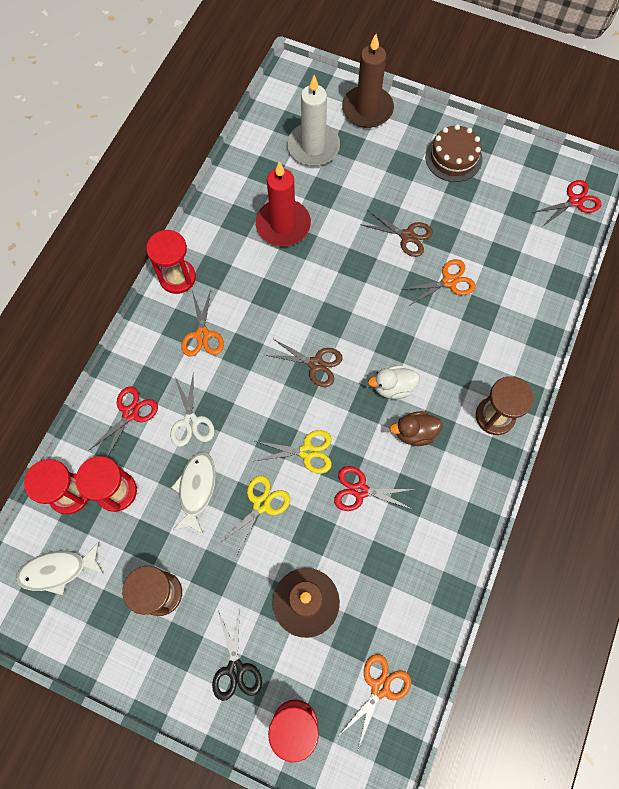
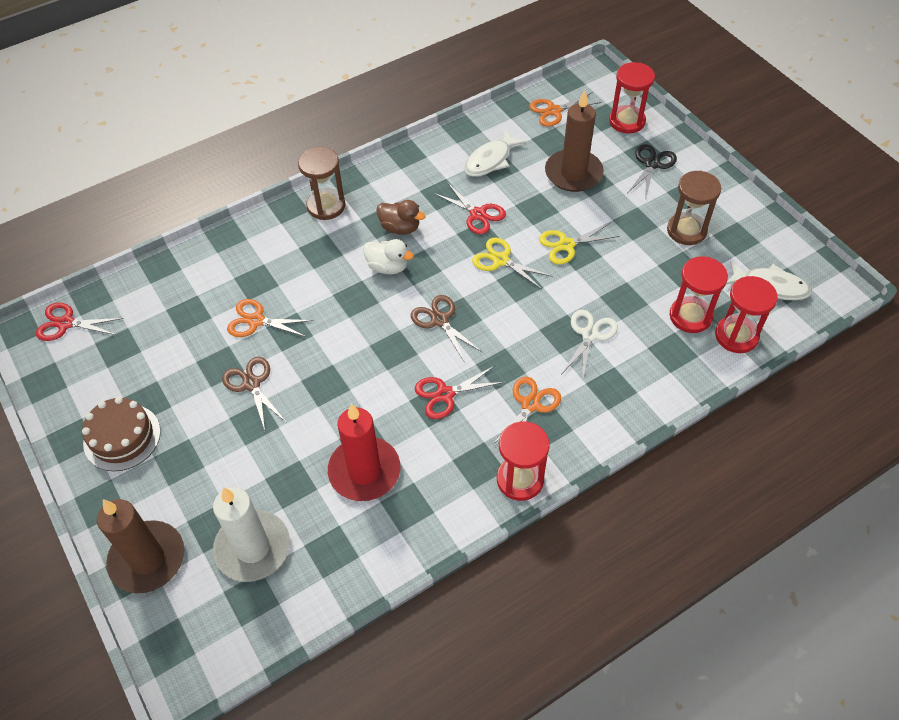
camera: 145 degrees left, 15 degrees down
red scissors [89,386,158,457] -> red scissors moved to [415,366,505,419]
white fish [171,452,216,535] -> white fish moved to [464,130,526,177]

